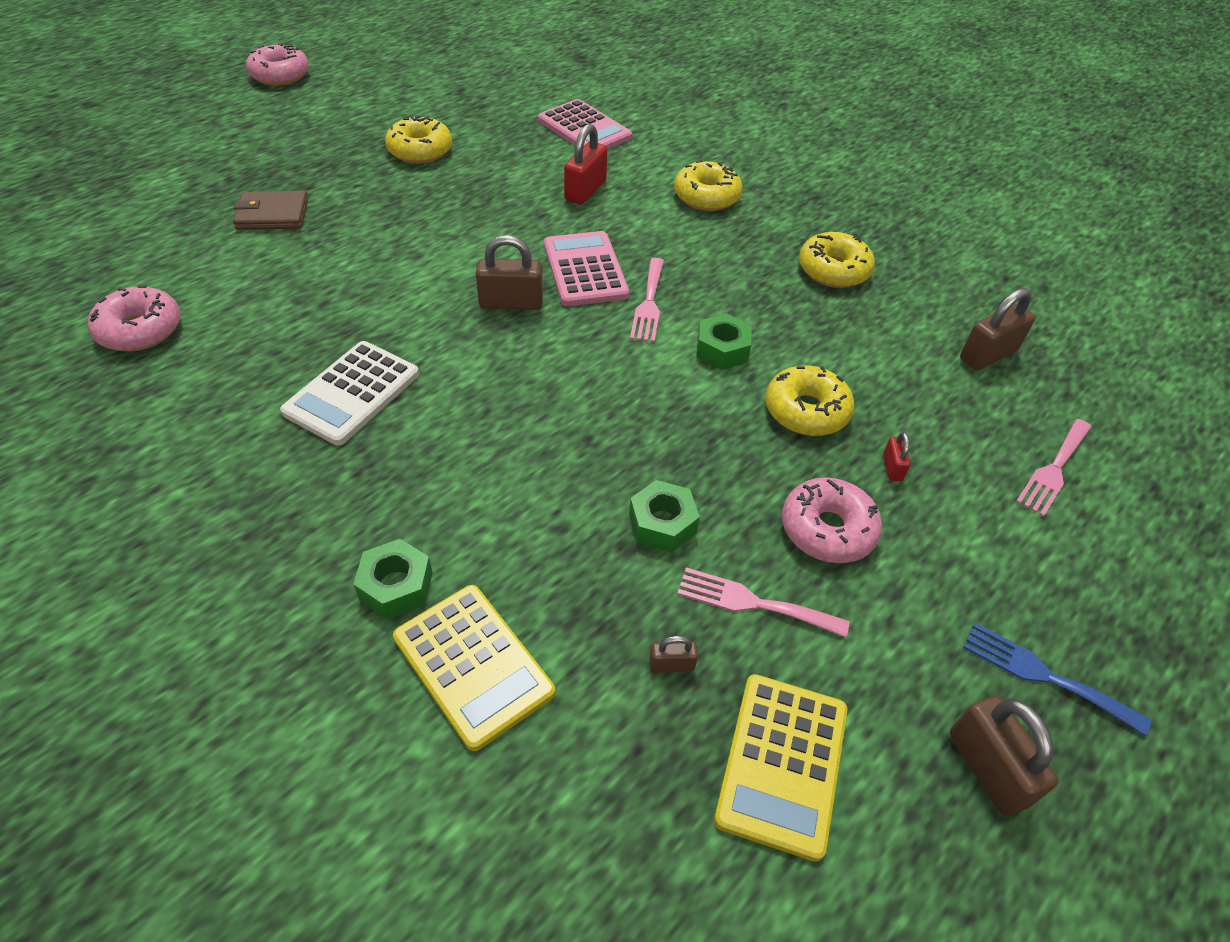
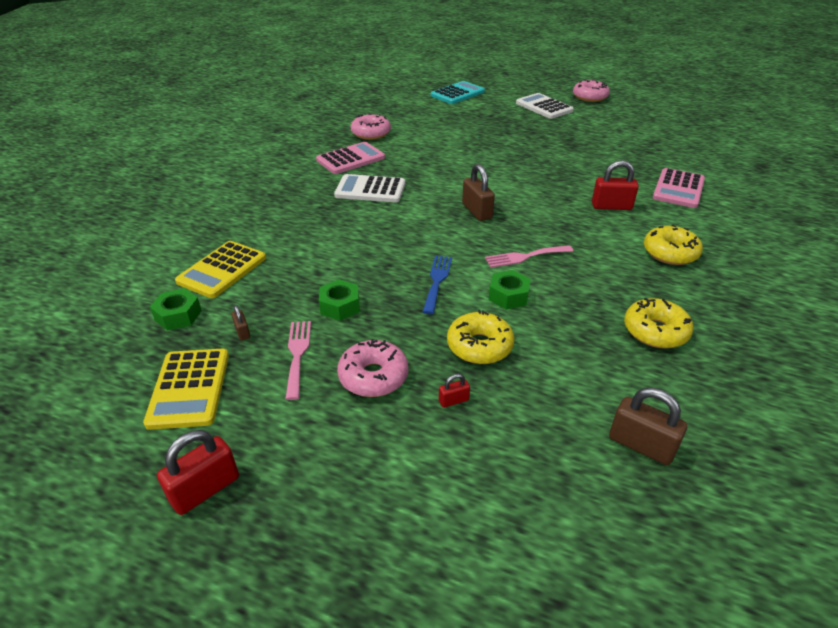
camera: 70 degrees right, 10 degrees down
brown wallet [233,191,308,230] -> none
green nut [353,539,432,619] -> green nut moved to [150,288,202,331]
yellow donut [385,115,452,164] -> none
pink calculator [544,231,629,306] -> pink calculator moved to [316,142,385,174]
yellow calculator [714,674,847,862] -> yellow calculator turned 90 degrees counterclockwise [143,349,229,430]
brown padlock [950,696,1058,816] -> red padlock [157,430,239,515]
blue fork [963,623,1151,736] -> blue fork moved to [423,255,452,314]
pink fork [1016,419,1092,517] -> none
none -> turquoise calculator [431,81,485,104]
none -> white calculator [516,93,574,119]

